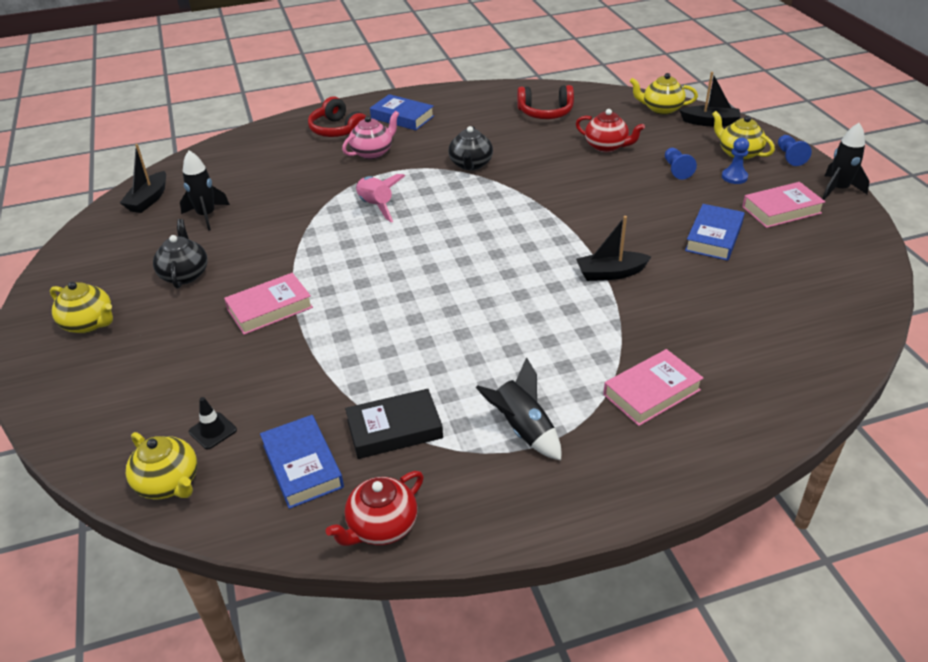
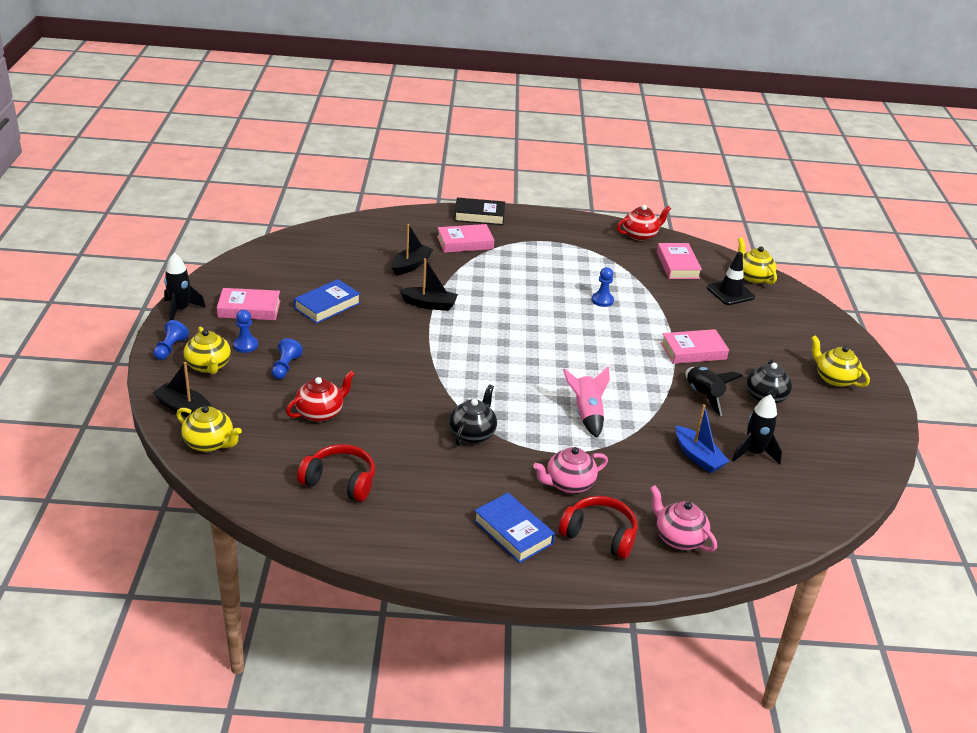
camera: 165 degrees left, 5 degrees down
black boat [120,144,166,213] -> black boat moved to [391,224,434,275]
black traffic cone [189,397,237,449] -> black traffic cone [707,252,755,305], size x1.62
blue book [260,415,344,509] -> pink book [657,243,702,279]
red headphones [308,96,366,137] -> red headphones turned 45 degrees counterclockwise [559,496,638,559]
black book [345,389,443,459] -> black book moved to [454,198,505,225]
black rocket [475,357,561,460] -> black rocket moved to [686,366,743,416]
red teapot [576,109,645,152] -> red teapot turned 90 degrees clockwise [286,371,355,422]
none -> blue pawn [592,267,614,307]
none -> pink teapot [650,485,717,552]
none -> blue boat [676,404,729,473]

